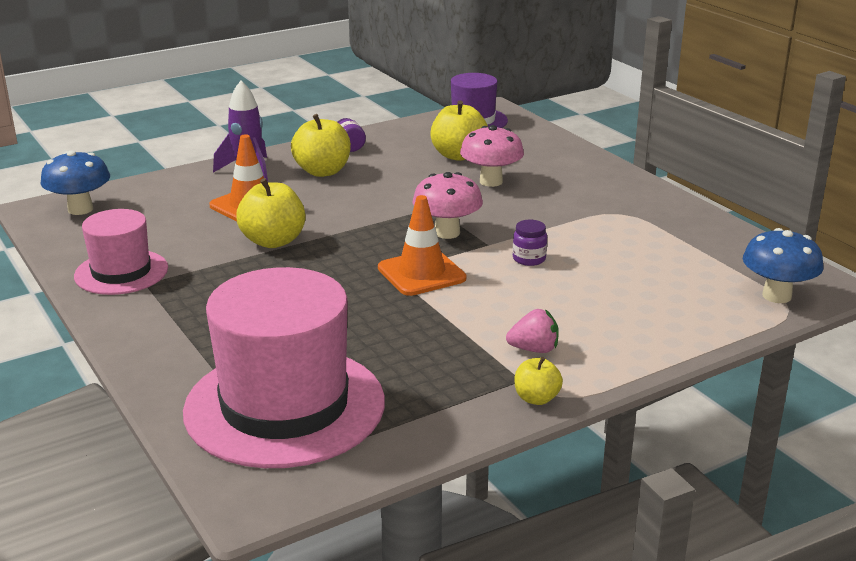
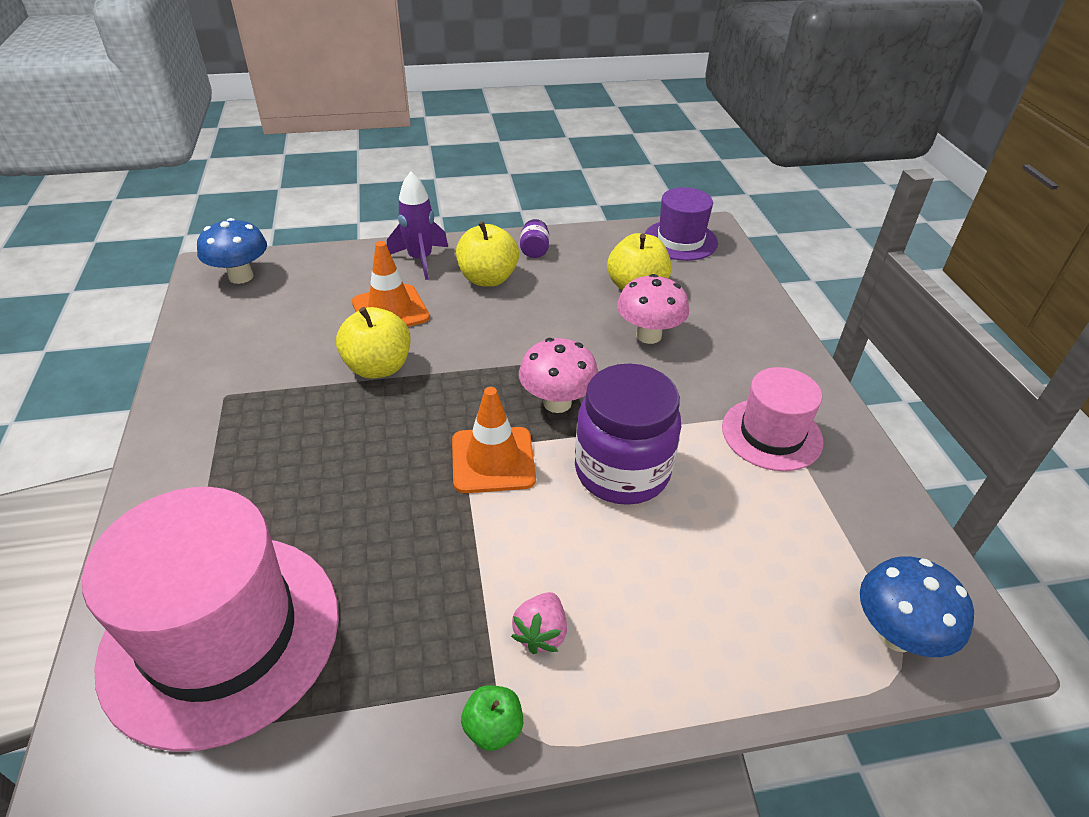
camera: 20 degrees right, 15 degrees up
pink hat [74,209,168,295] -> pink hat moved to [722,367,823,471]
pink strawberry [506,309,559,353] -> pink strawberry turned 90 degrees clockwise [511,592,567,654]
purple jar [513,220,547,266] -> purple jar [575,364,681,505], size x2.46
yellow apple [515,357,563,405] -> green apple [461,685,523,751]

